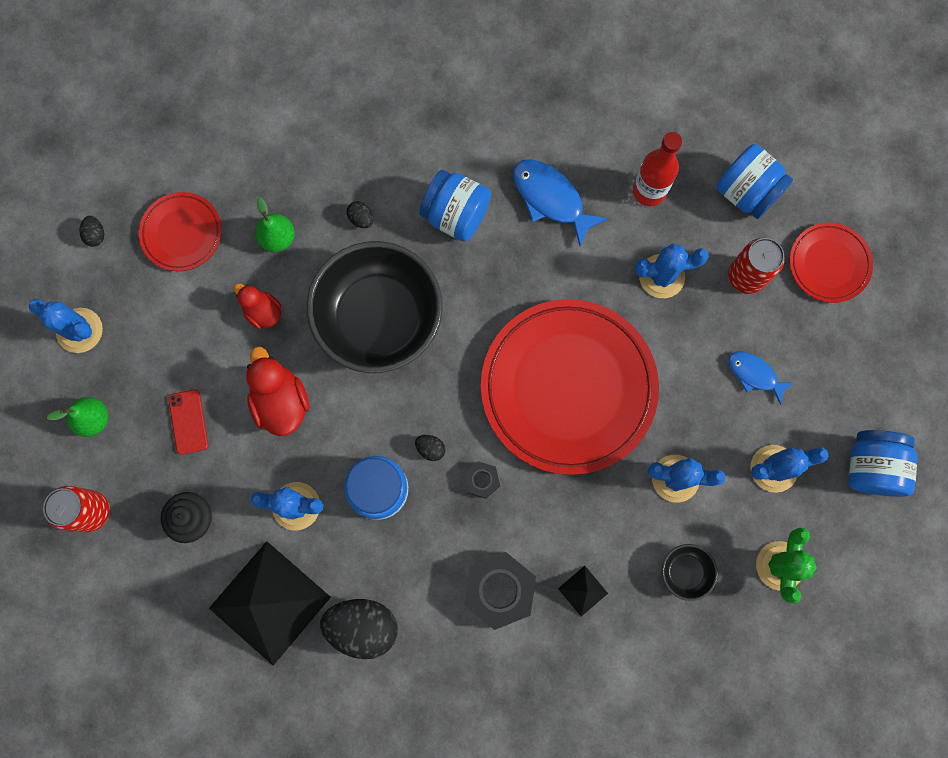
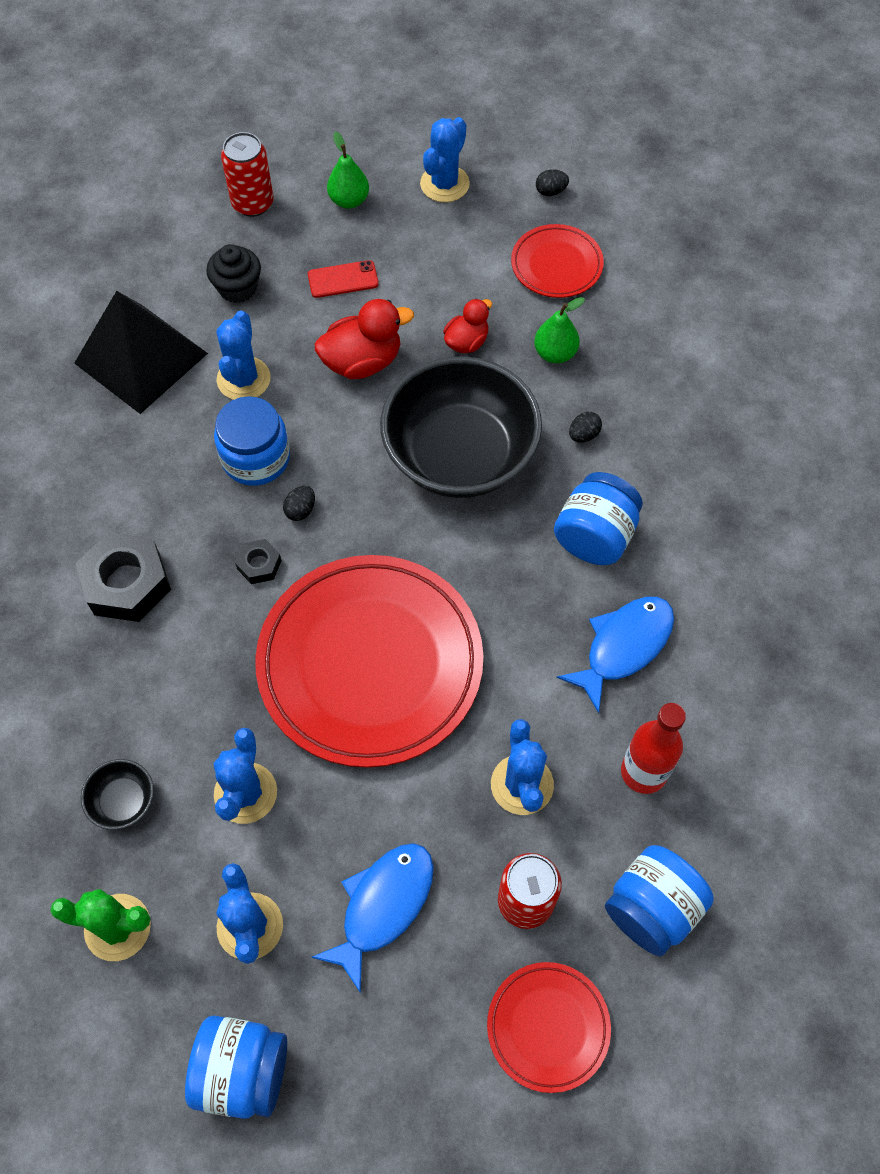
camera: 90 degrees right, 15 degrees down
black egg [320,599,398,659] -> none
black pyramid [558,566,608,617] -> none
blue fish [728,351,794,405] -> blue fish [311,843,434,993], size x1.58

